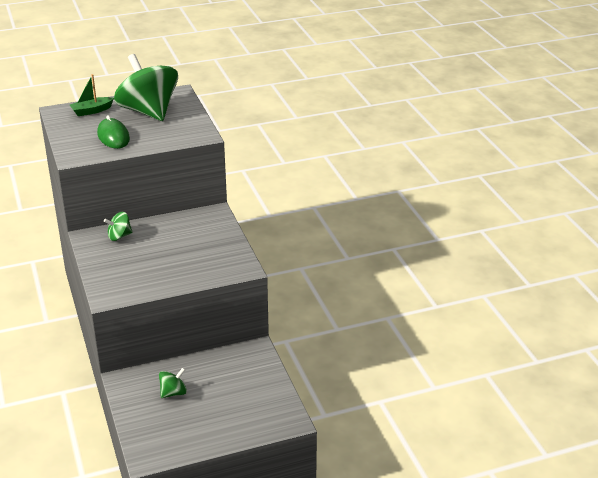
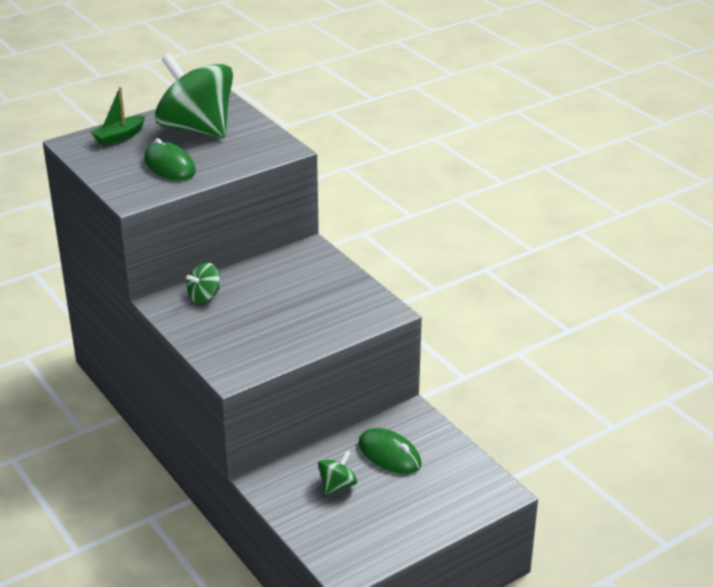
camera: 15 degrees left, 0 degrees up
none -> green mouse [358,428,421,474]

